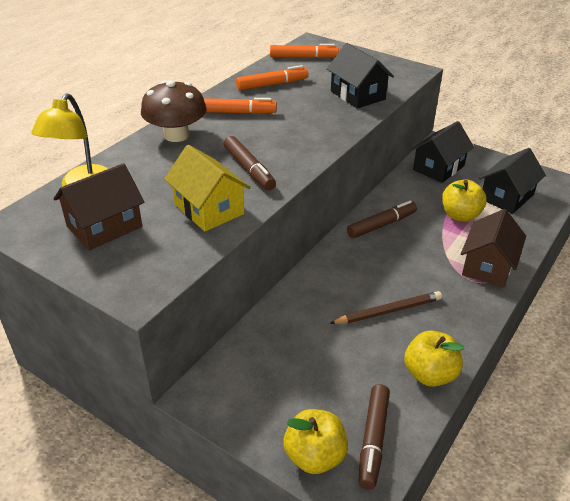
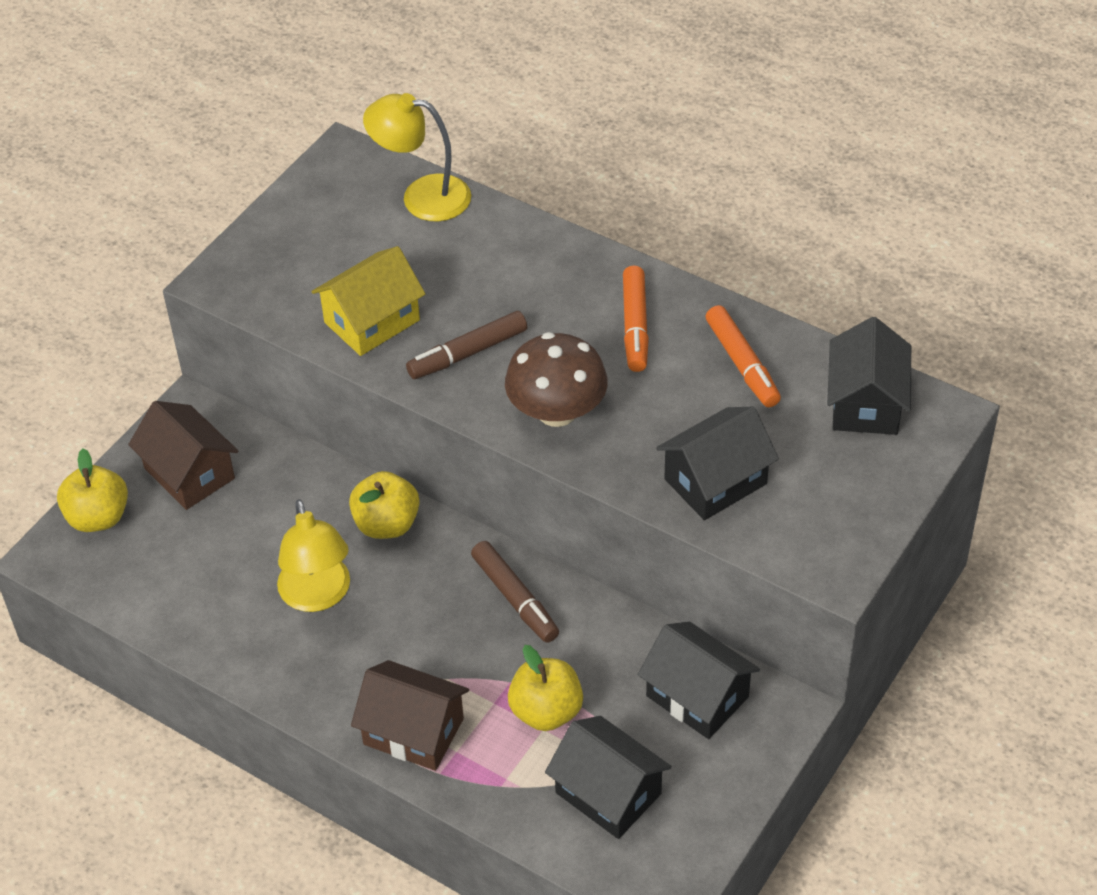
camera: 90 degrees right, 10 degrees up
brown house [54,163,145,250] -> brown house moved to [128,401,238,510]
brown mushroom [141,80,207,142] -> brown mushroom moved to [505,332,608,427]
orange marker [270,44,339,58] -> black house [827,317,911,435]
brown pencil [329,291,442,324] -> yellow lamp [277,499,350,612]
brown marker [358,384,390,490] -> none
yellow apple [404,330,465,387] -> yellow apple moved to [349,471,420,539]

